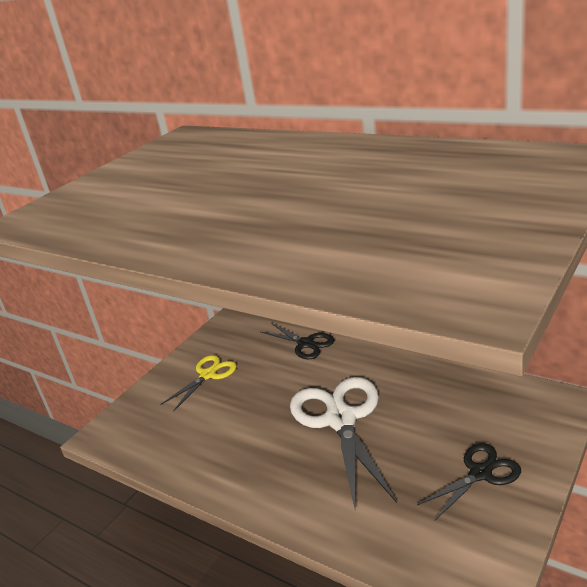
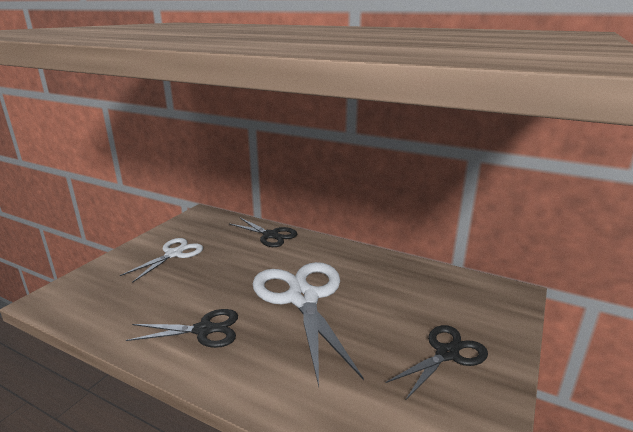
camera: 10 degrees left, 5 degrees down
yellow scissors [160,355,237,412] -> white scissors [120,238,203,283]
none -> black scissors [126,309,238,348]

